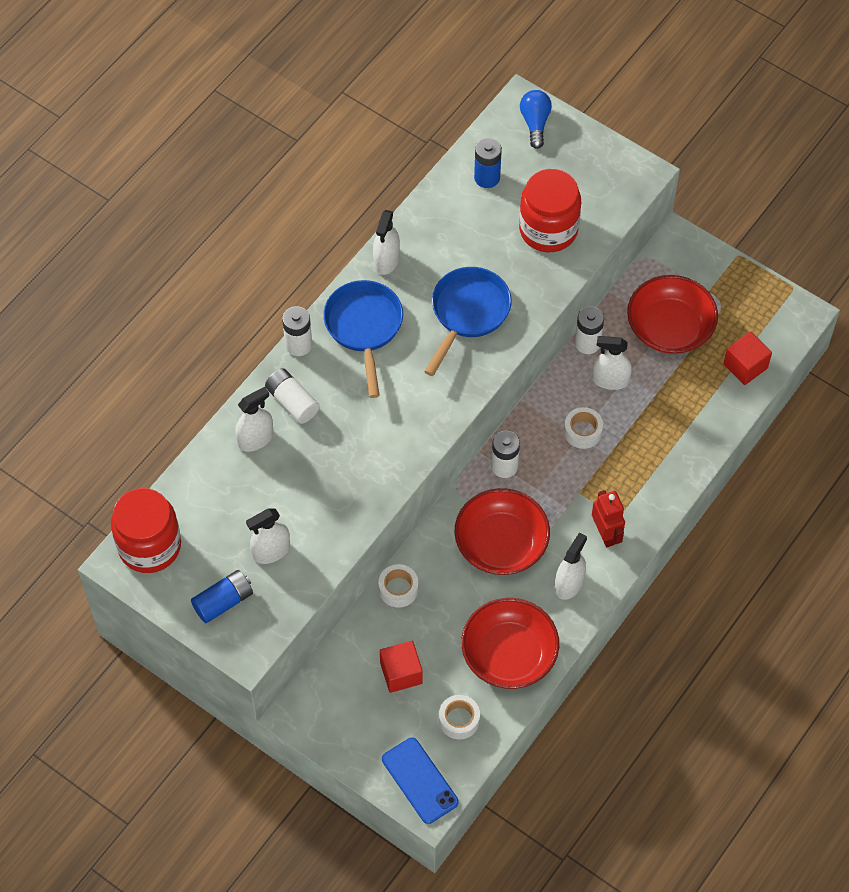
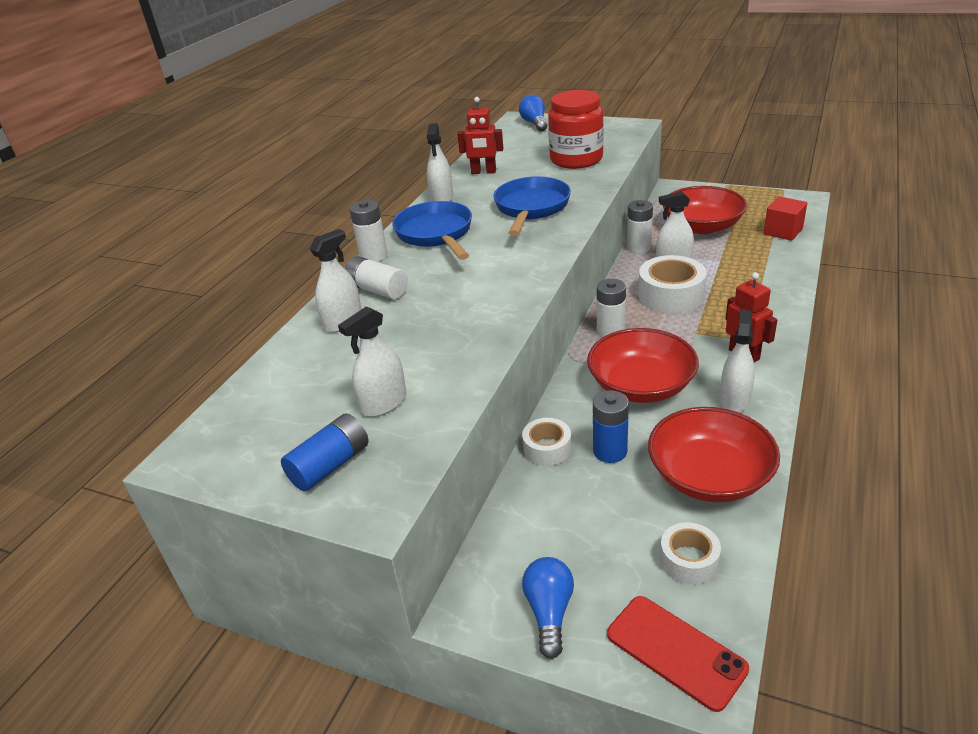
camera: 10 degrees left, 25 degrees down
red jar [111,488,181,573] -> none
red cube [380,641,423,693] -> none
blue phone [382,737,459,824] -> red phone [607,596,749,712]
blue battery [474,138,502,188] -> blue battery moved to [593,390,629,463]
white tape [564,407,603,449] -> white tape [638,255,707,313], size x1.69
none -> red robot [457,97,503,174]
none -> blue light bulb [522,557,574,659]

